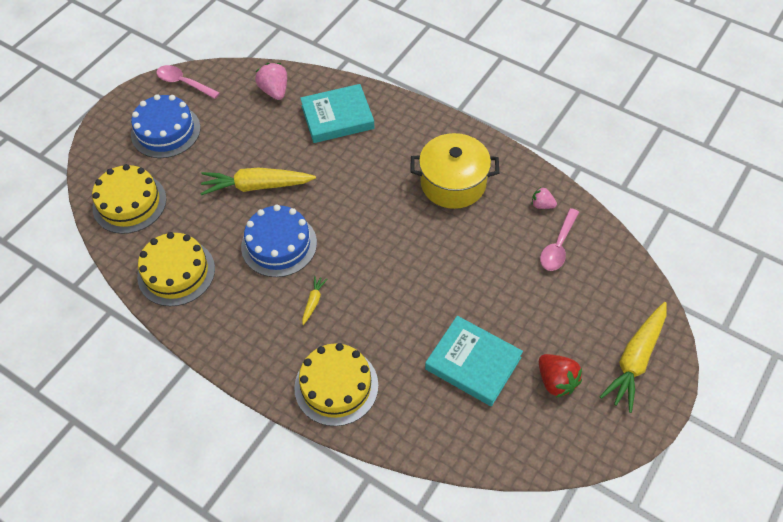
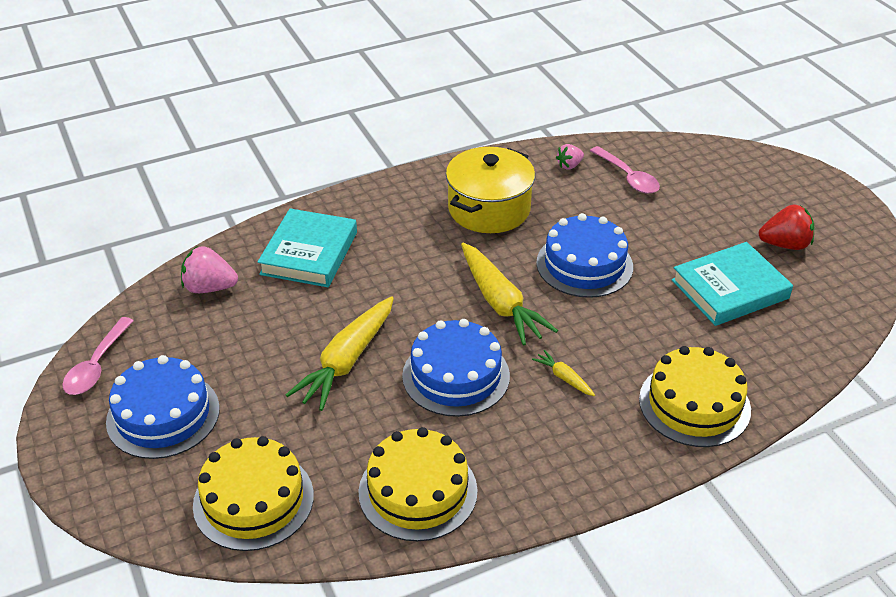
camera: 60 degrees left, 15 degrees down
pink spoon [156,65,220,99] -> pink spoon turned 45 degrees counterclockwise [62,317,134,395]
yellow carrot [600,302,667,413] -> yellow carrot moved to [461,243,558,345]
none -> blue cake [536,213,633,298]

